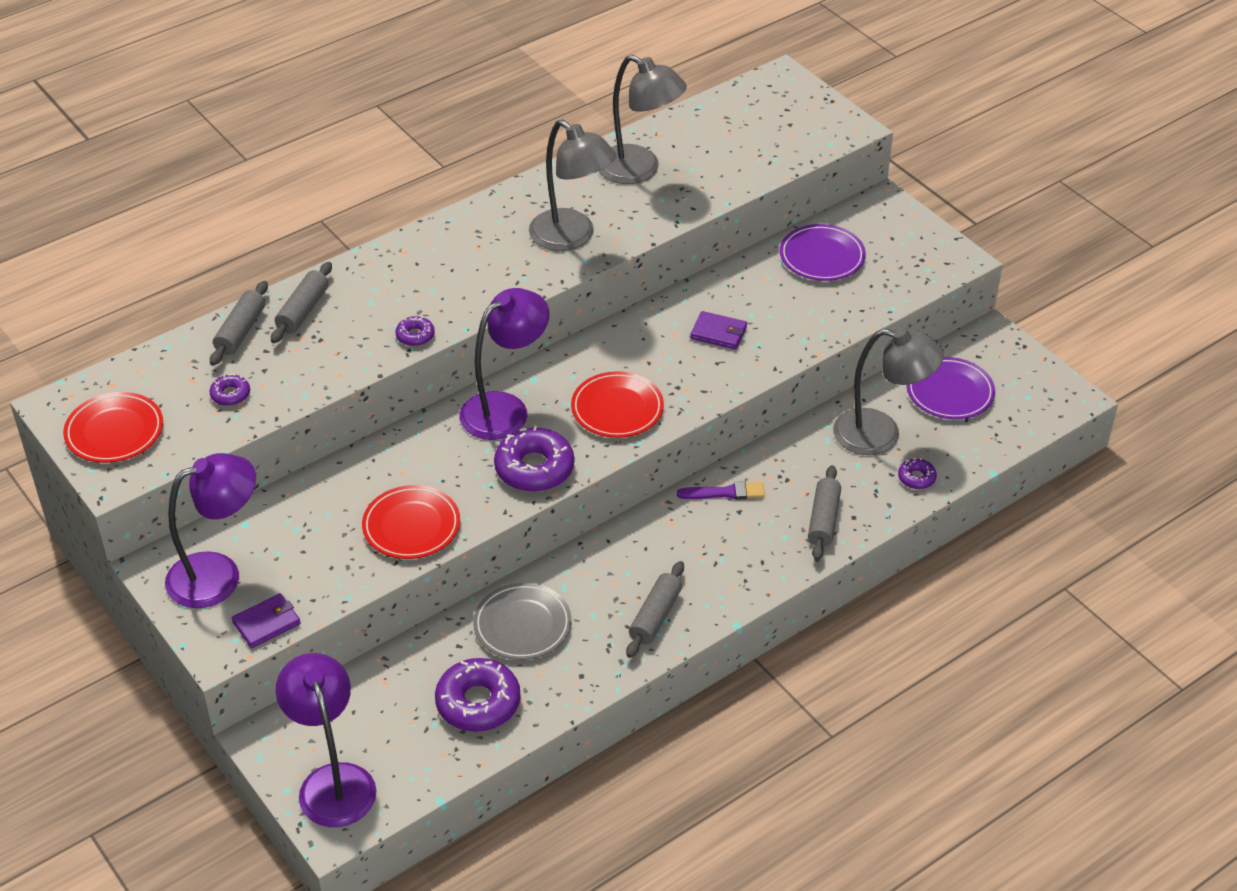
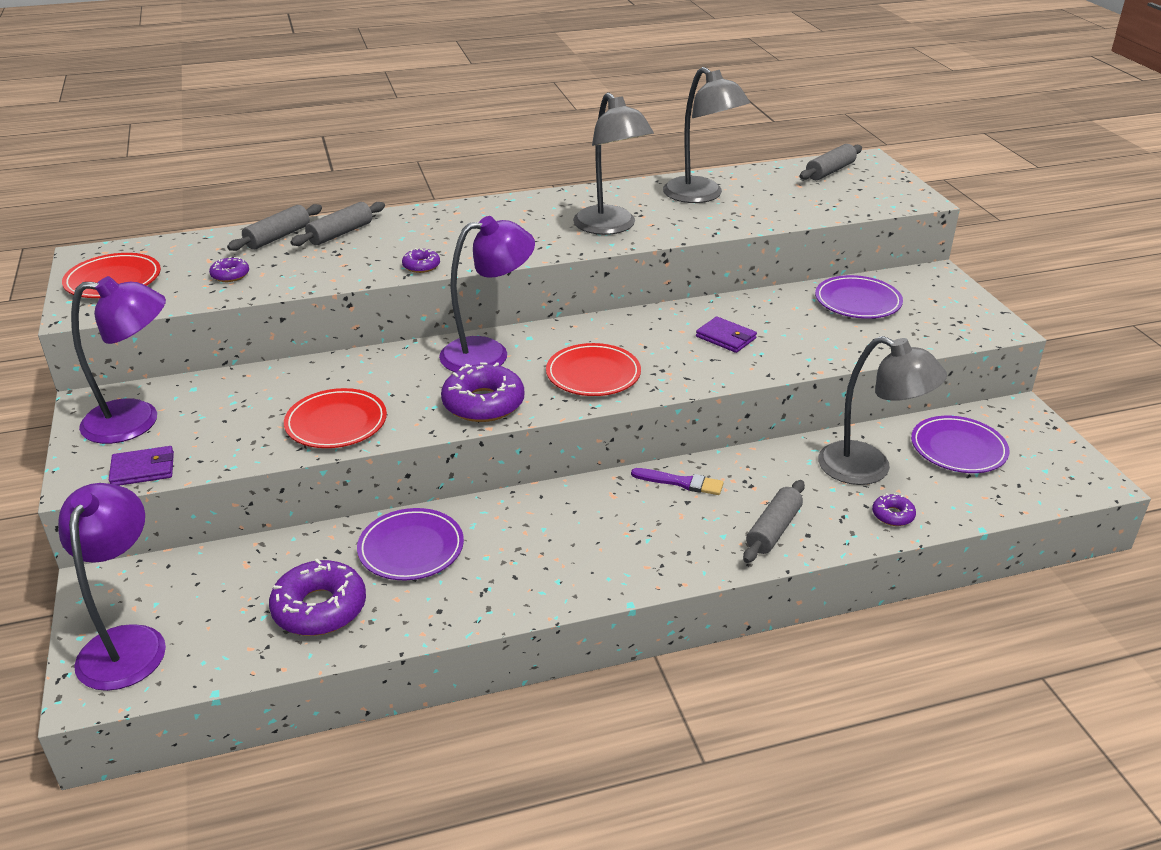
camera: 20 degrees right, 10 degrees down
grey plate [473,583,572,660] -> purple plate [357,508,464,580]
grey rolling pin [626,561,684,658] -> grey rolling pin moved to [799,144,862,180]

